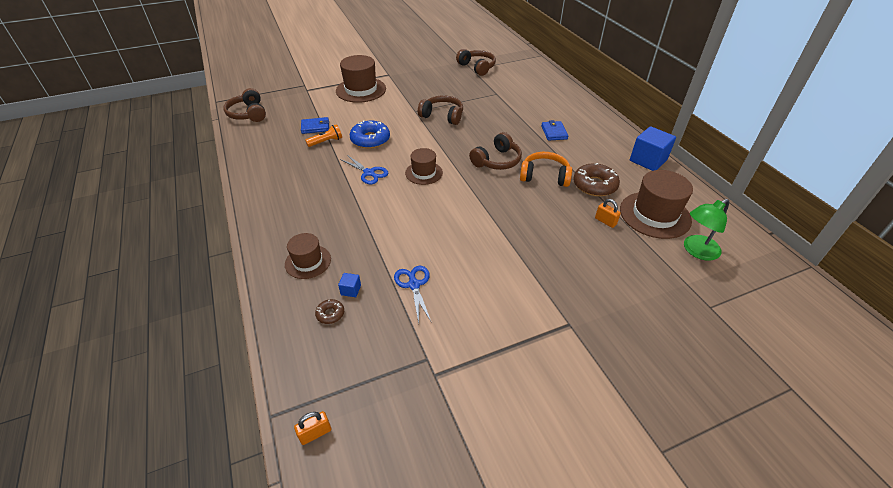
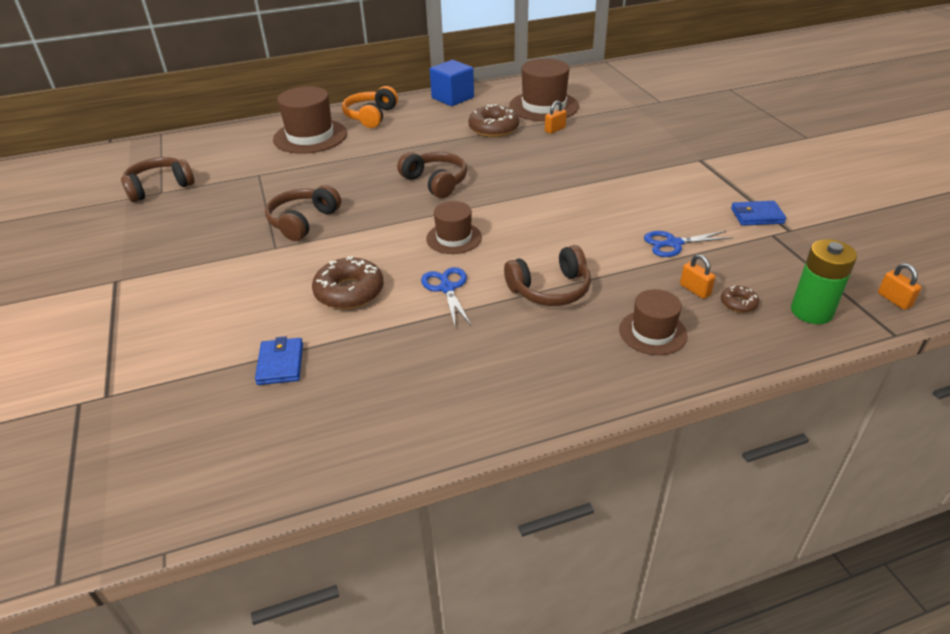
camera: 85 degrees left, 5 degrees down
brown headphones [223,88,266,122] -> brown headphones moved to [504,245,591,306]
orange flashlight [305,124,342,147] -> none
brown hat [336,55,386,103] -> brown hat moved to [273,86,347,154]
blue cube [338,273,361,297] -> orange padlock [680,254,716,299]
blue scissors [340,155,388,184] -> blue scissors turned 60 degrees counterclockwise [421,267,471,326]
blue donut [350,120,390,149] -> brown donut [312,256,384,309]
orange headphones [520,152,572,187] -> orange headphones moved to [342,86,398,128]
blue wallet [541,120,568,141] -> blue wallet moved to [731,201,786,226]
green lamp [684,199,729,261] -> none
none -> green battery [791,239,857,324]

